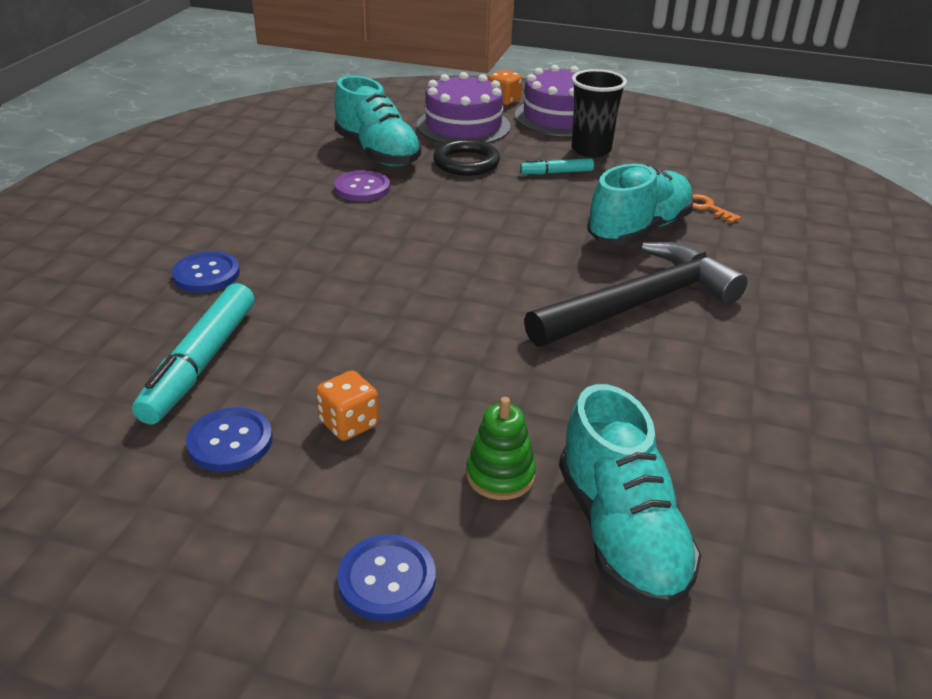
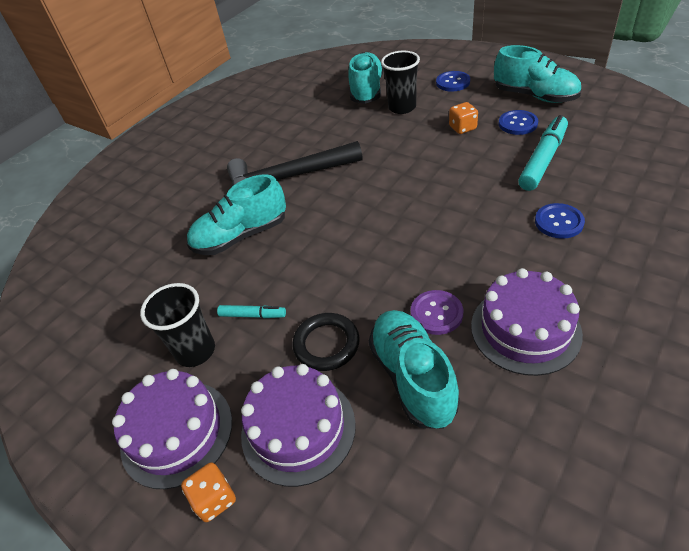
camera: 155 degrees left, 10 degrees up
green stacking toy [466,397,536,500] -> black cup [381,51,420,114]
orange key [692,194,741,223] -> none
none -> purple cake [471,268,583,376]
none -> turquoise shoe [494,45,581,103]

